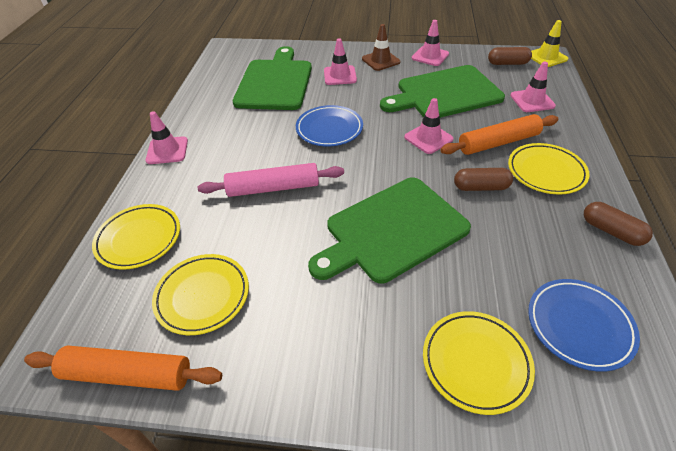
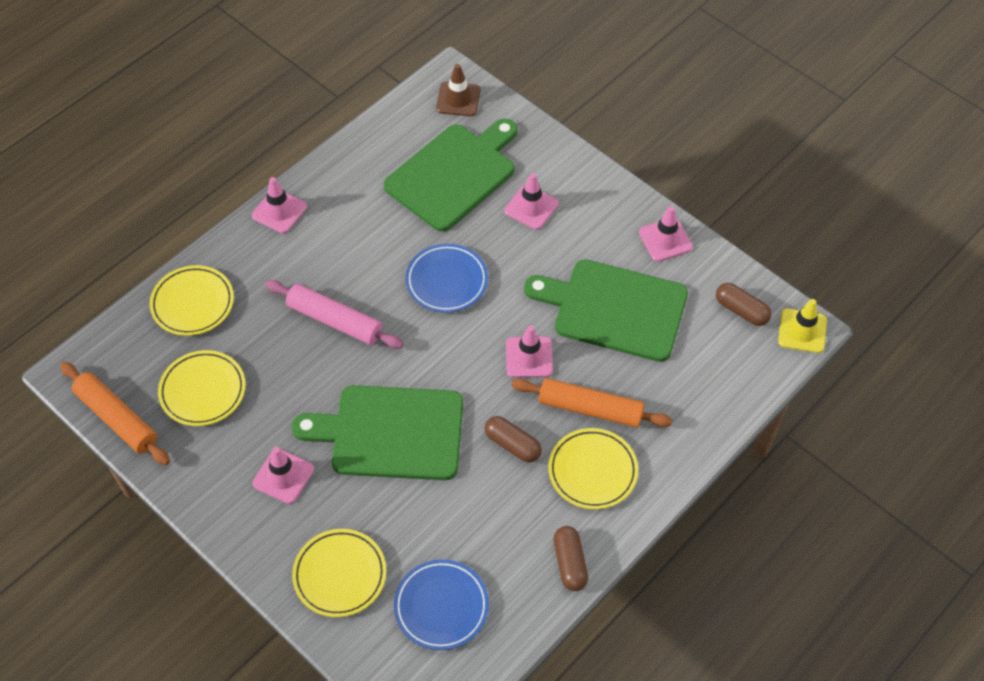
camera: 35 degrees right, 10 degrees up
brown traffic cone [362,24,400,71] -> brown traffic cone moved to [436,64,481,116]
pink traffic cone [510,62,556,112] -> pink traffic cone moved to [253,447,314,504]

